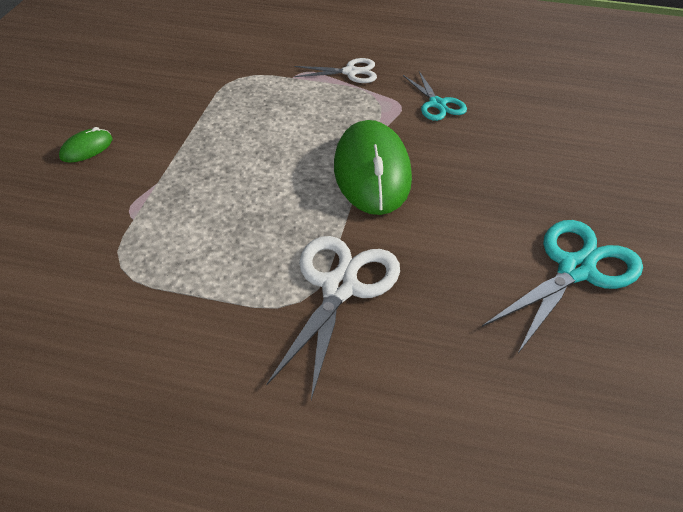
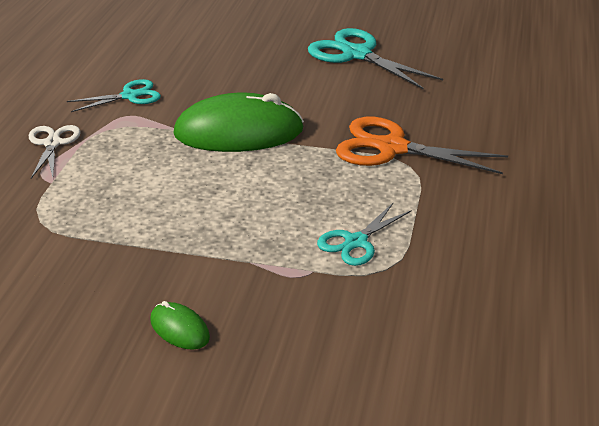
camera: 90 degrees left, 10 degrees down
white scissors [267,236,400,400] -> orange scissors [336,117,508,174]
none -> turquoise scissors [317,203,412,266]

